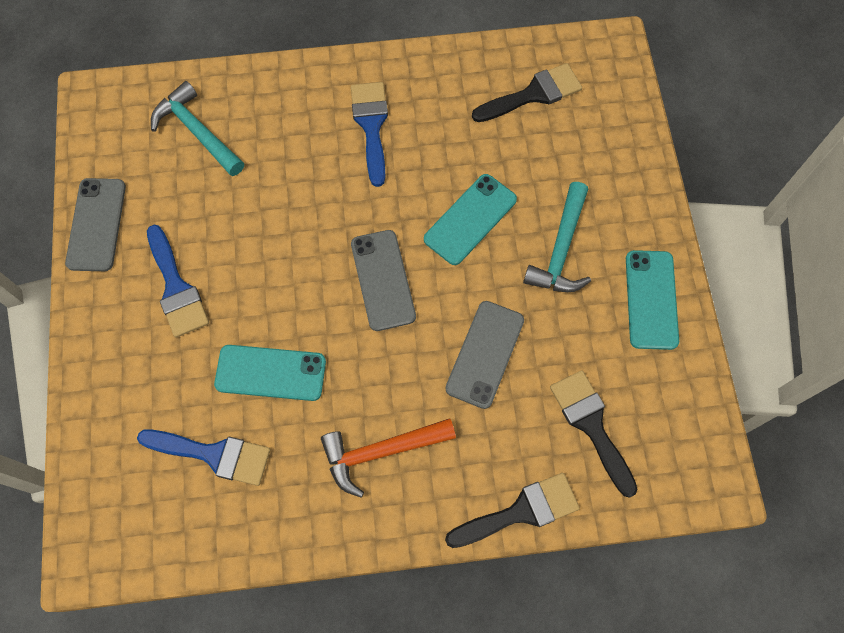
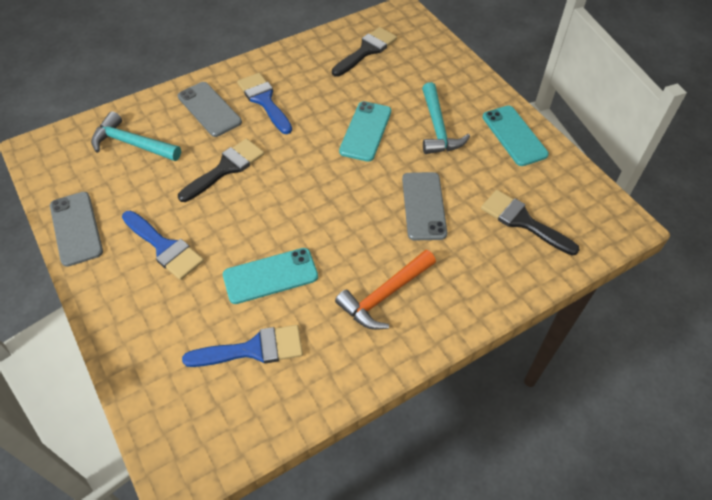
camera: 25 degrees left, 15 degrees down
grey phone [351,230,416,331] -> grey phone moved to [178,82,242,137]
black brush [445,473,580,548] -> black brush moved to [178,138,264,202]

